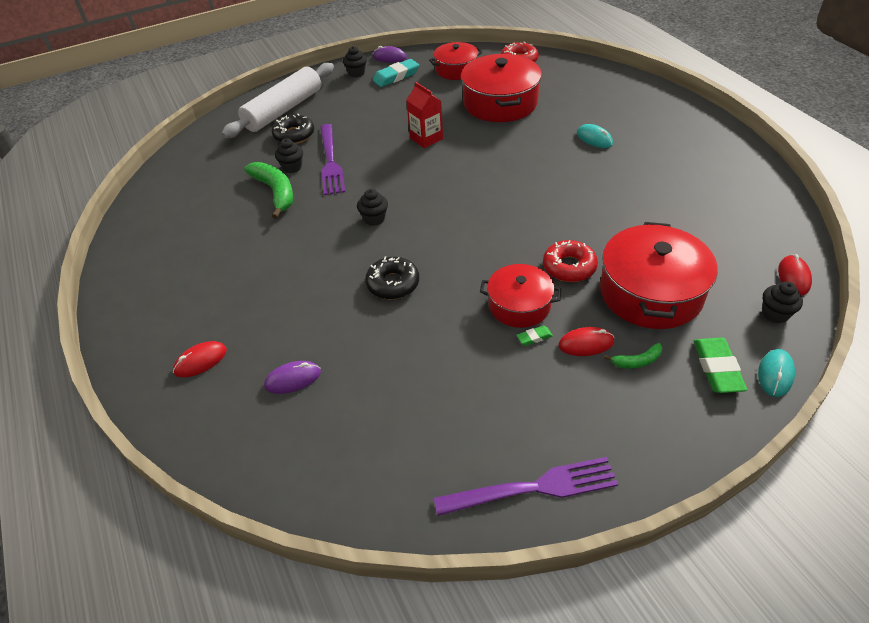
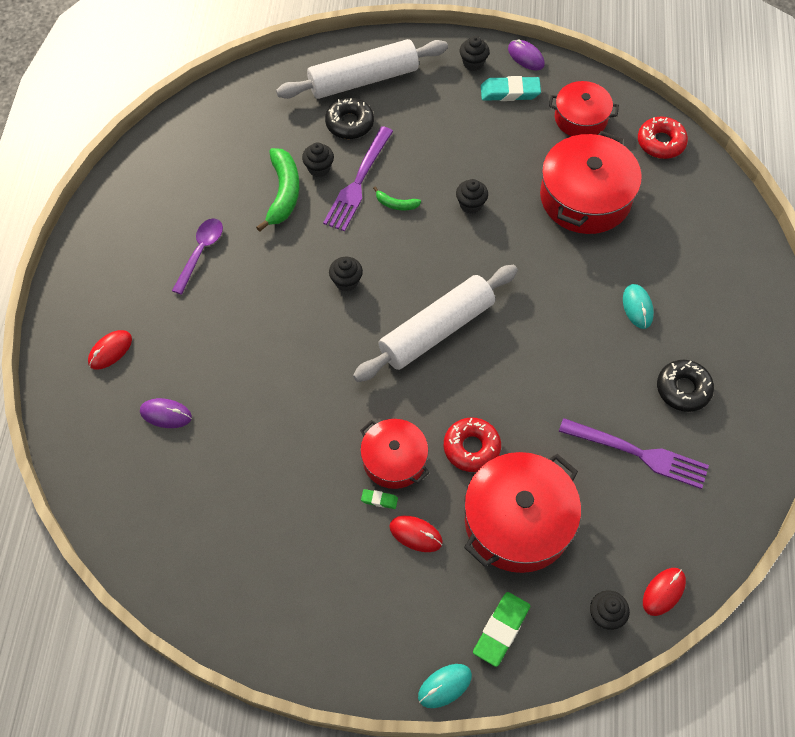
camera: 30 degrees right, 15 degrees up
red mouse [173,341,227,377] -> red mouse turned 45 degrees counterclockwise [88,330,132,370]
black donut [365,257,419,299] -> black donut moved to [657,360,714,412]
red carton [407,82,443,148] -> black cupcake [456,179,488,214]
purple fork [434,457,618,516] -> purple fork moved to [559,418,709,489]
green banana [604,343,662,369] -> green banana moved to [373,187,421,210]
turquoise mouse [758,349,795,397] -> turquoise mouse moved to [418,664,472,708]
none -> purple spoon [172,218,223,294]
none -> white rolling pin [353,265,518,382]

